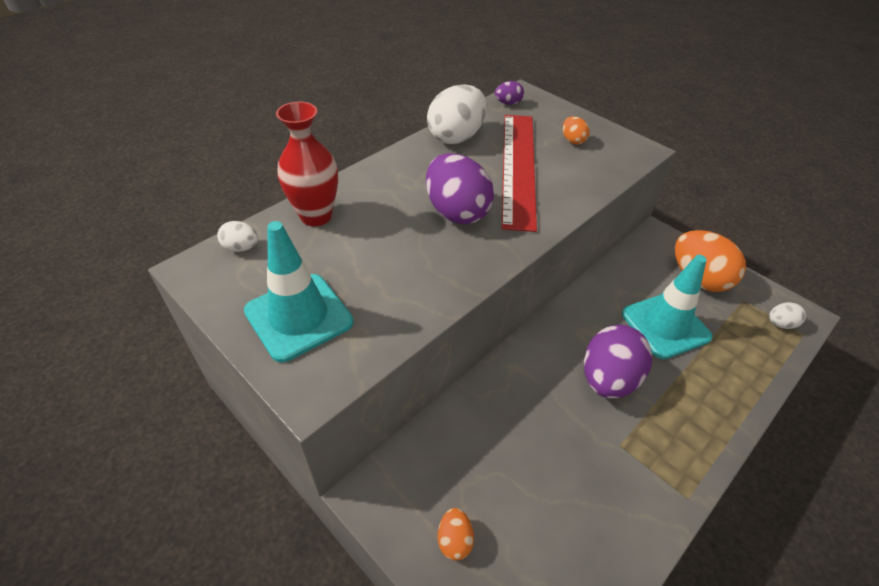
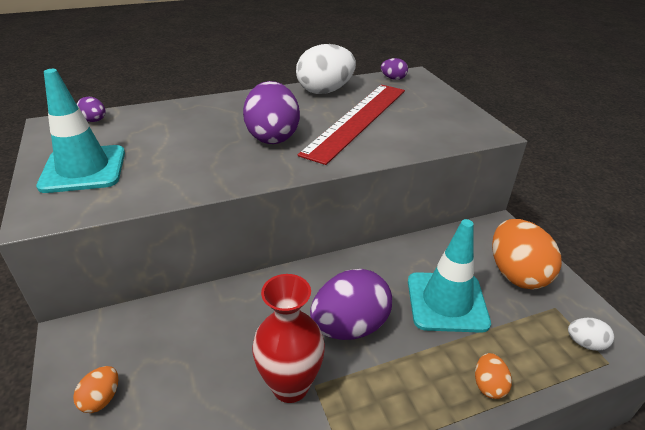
camera: 25 degrees right, 10 degrees down
white egg [217,221,258,252] -> purple egg [77,97,105,122]
red vase [276,101,338,226] -> red vase moved to [252,274,325,403]
orange egg [563,116,590,145] -> orange egg moved to [475,353,512,399]

